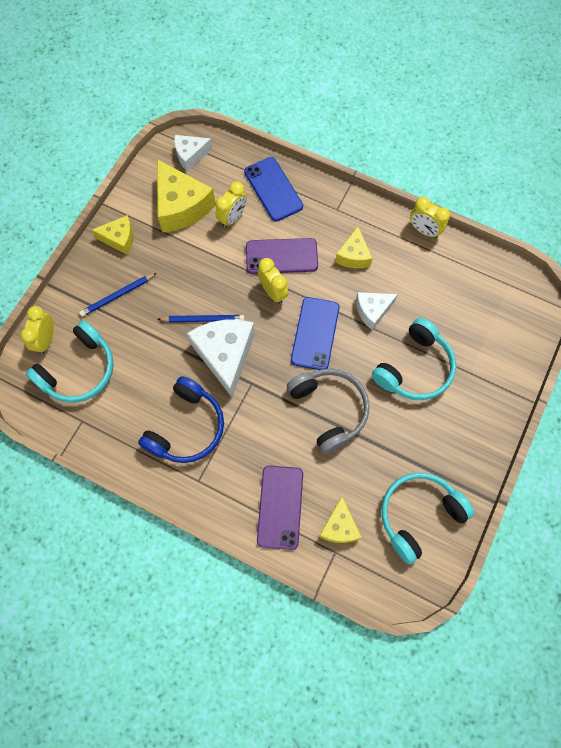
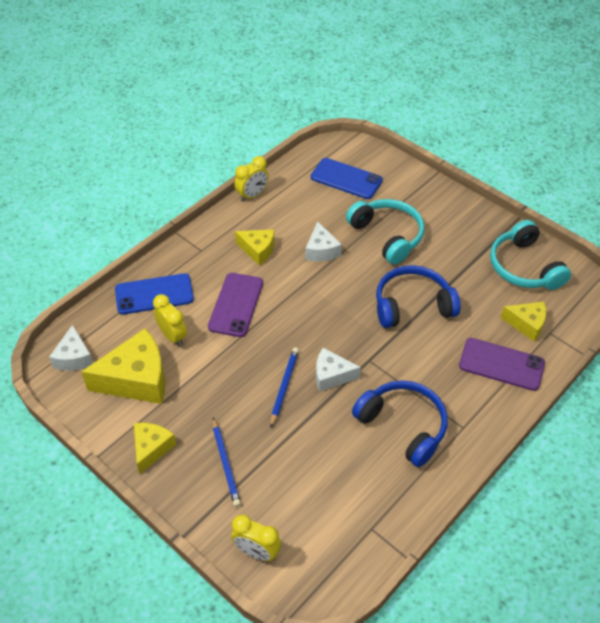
camera: 75 degrees left, 20 degrees down
turquoise headphones [26,320,114,403] -> none
white cheese [187,319,255,397] -> white cheese [316,348,361,392], size x0.57
yellow clock [258,258,288,304] -> none
grey headphones [287,369,370,454] -> blue headphones [376,265,461,328]
blue phone [291,297,339,370] -> blue phone moved to [311,158,383,199]

